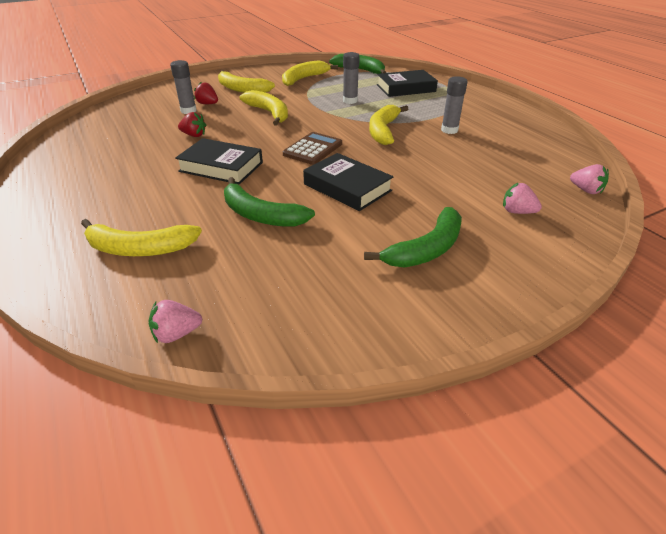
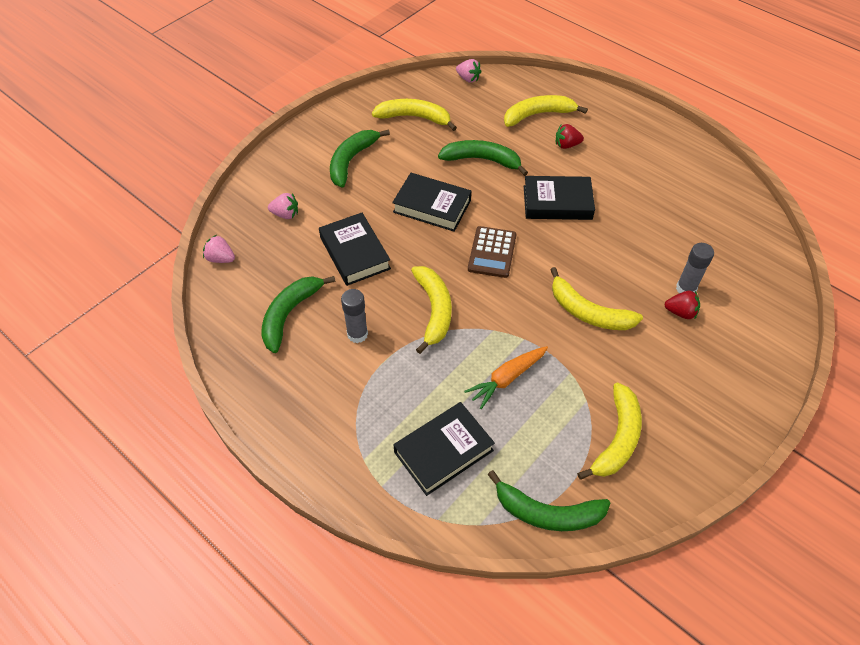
camera: 160 degrees right, 15 degrees up
pink strawberry [149,300,202,343] -> pink strawberry turned 75 degrees clockwise [456,59,482,83]
red strawberry [178,112,206,137] -> red strawberry moved to [556,124,584,149]
yellow banana [218,70,275,93] -> yellow banana moved to [372,99,457,131]
grey glue stick [343,52,360,104] -> orange carrot [464,346,548,409]
none -> green banana [261,276,335,353]
none -> black book [319,213,391,286]

